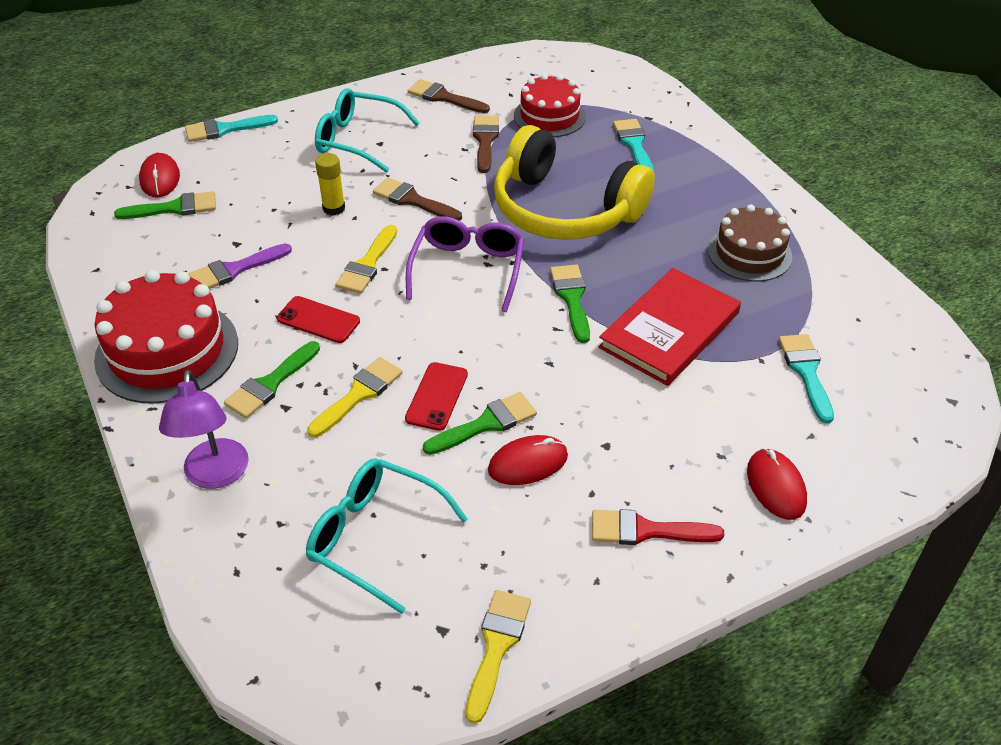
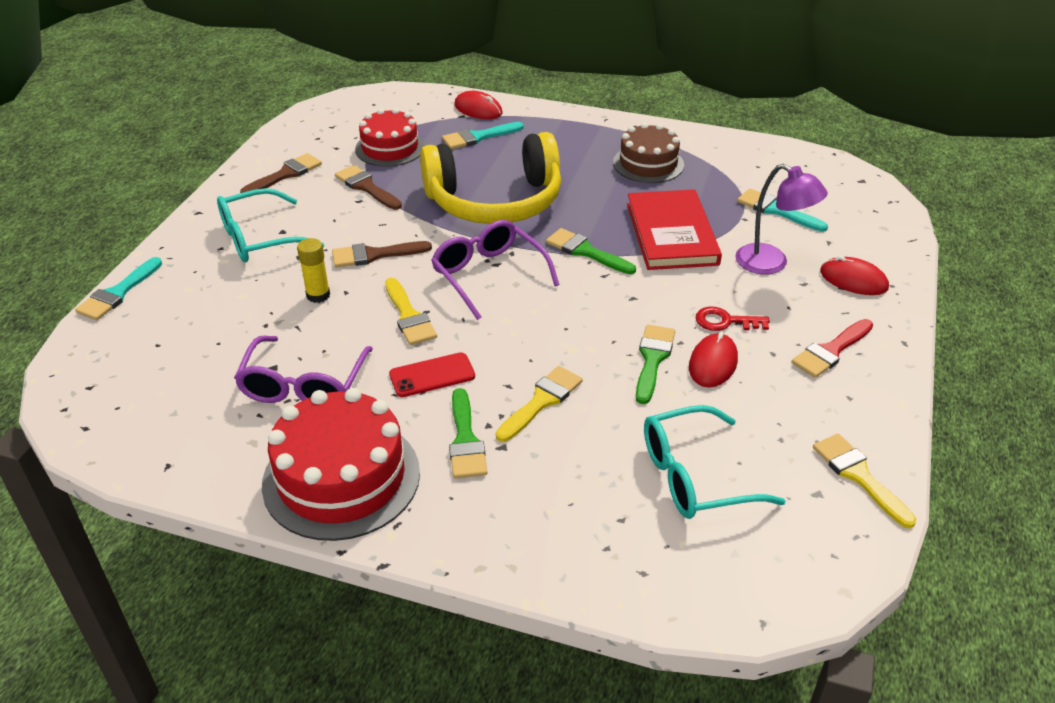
camera: 45 degrees left, 5 degrees down
green brush [114,191,216,219] -> none
red mouse [139,153,180,197] -> red mouse moved to [454,91,503,119]
purple lamp [159,370,249,489] -> purple lamp moved to [735,164,828,274]
purple brush [188,243,292,289] -> purple glasses [234,336,373,403]
yellow brush [307,357,403,437] -> yellow brush turned 45 degrees clockwise [496,366,583,442]
red phone [405,362,468,431] -> none
brown brush [408,79,490,113] -> brown brush turned 150 degrees clockwise [240,153,322,193]
turquoise brush [613,119,654,172] -> turquoise brush turned 60 degrees counterclockwise [442,122,524,149]
none -> red key [696,307,770,331]

